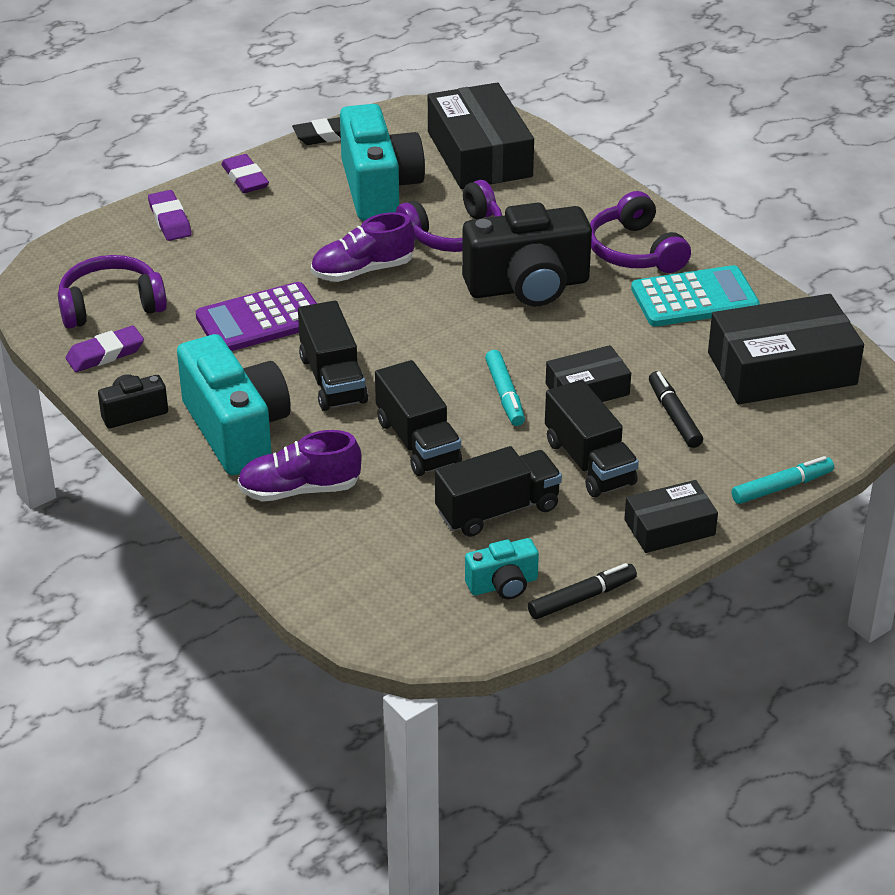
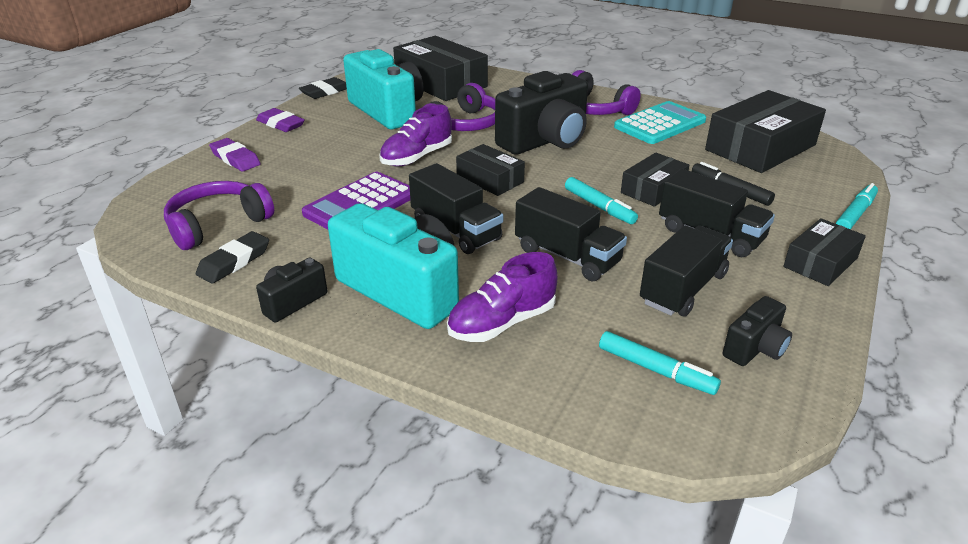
camera: 25 degrees left, 5 degrees down
purple eraser [65,326,144,372] -> black eraser [196,231,269,284]
turquoise camera [465,538,539,599] -> black camera [722,296,792,366]
black marker [528,563,637,619] -> none
none -> black box [456,144,525,196]
none -> turquoise marker [599,331,721,395]

